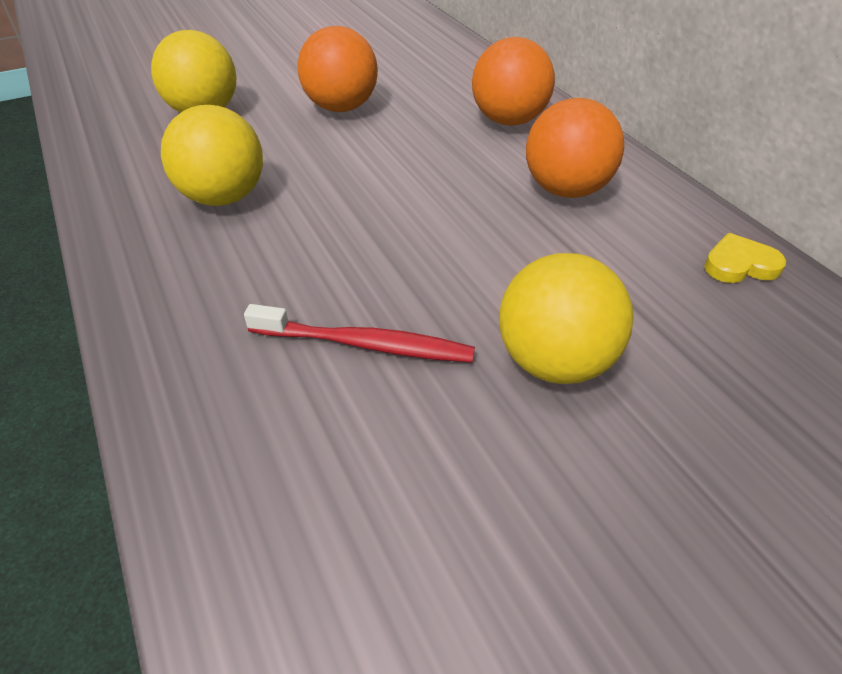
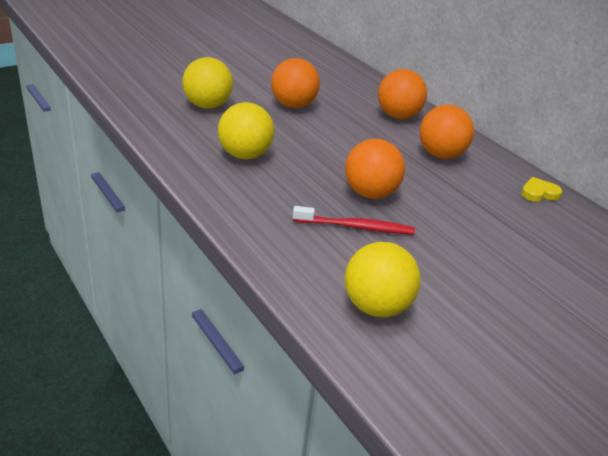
camera: 10 degrees left, 10 degrees down
yellow ball [499,253,633,384] -> yellow ball moved to [345,242,421,317]
none -> orange ball [345,139,405,199]

